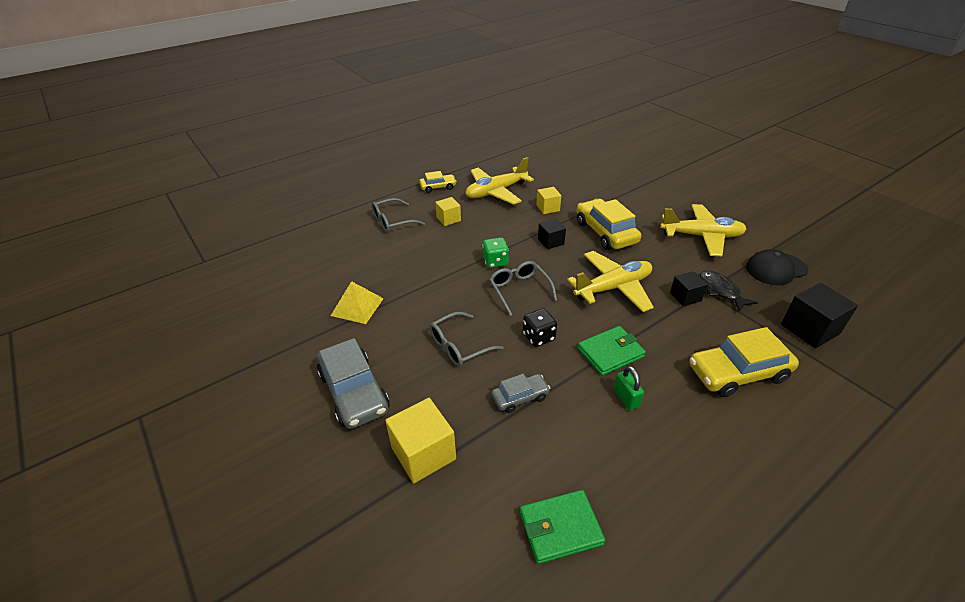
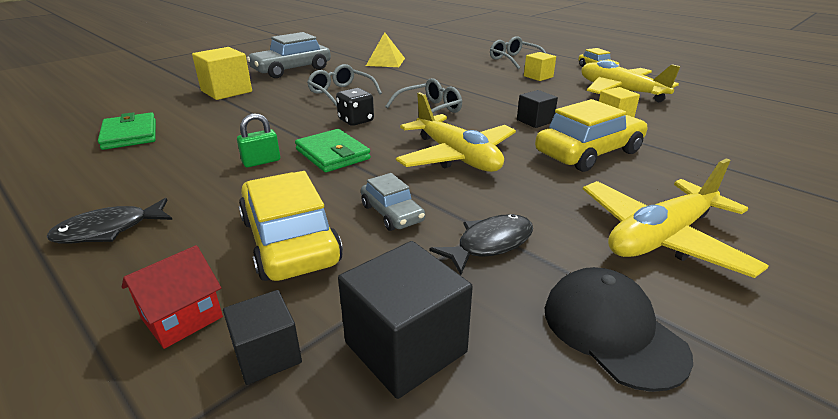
camera: 80 degrees right, 10 degrees down
green dice [482,237,509,268] -> none
grey car [491,374,550,413] -> grey car moved to [361,173,425,231]
yellow plane [660,204,747,256] -> yellow plane turned 60 degrees clockwise [583,158,769,278]
black cube [670,271,708,307] -> black cube moved to [223,290,302,385]
none -> black fish [46,198,172,244]
none -> red house [122,245,223,349]

